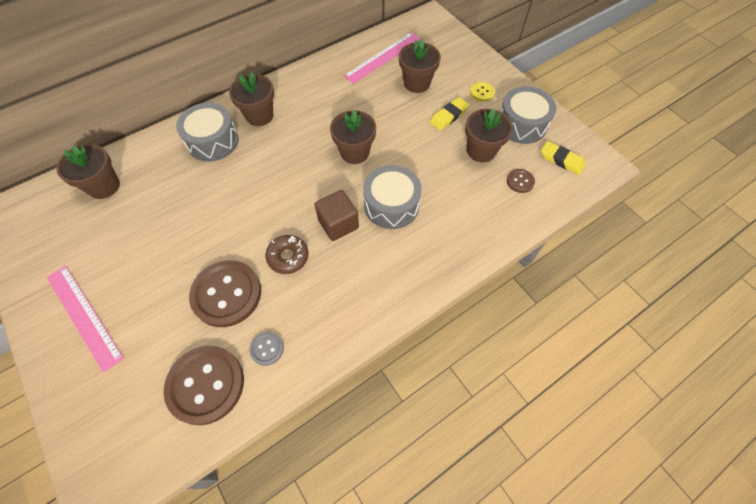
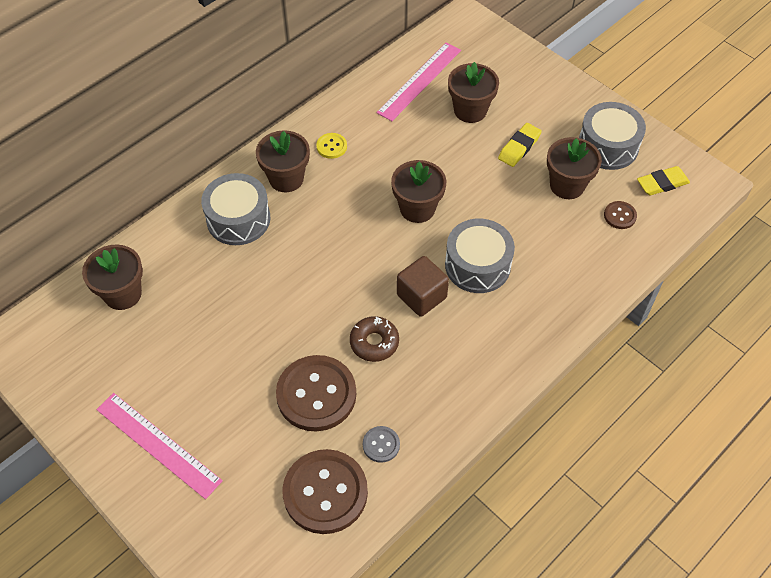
camera: 10 degrees left, 5 degrees down
yellow button [470,82,495,102] -> yellow button moved to [316,133,347,159]
yellow eraser [541,141,586,175] -> yellow eraser turned 45 degrees counterclockwise [637,166,690,195]

